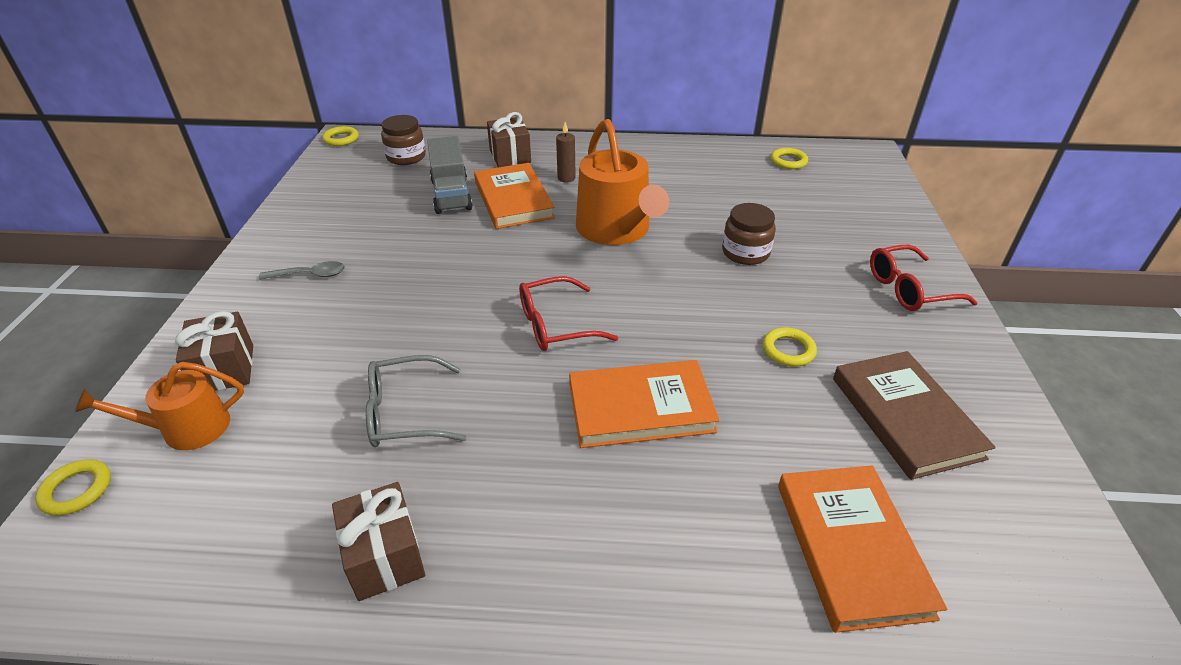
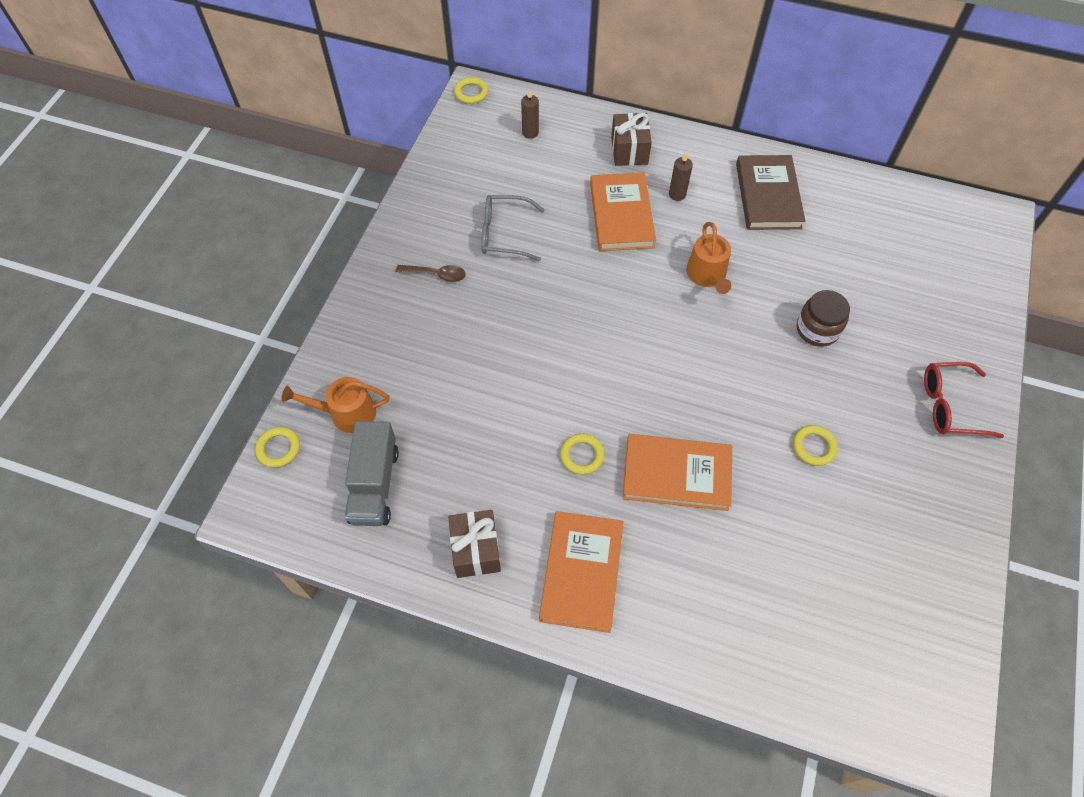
camera: 15 degrees right, 20 degrees up
brown gift [175,311,253,391] -> none
grey spoon [259,261,345,280] -> brown spoon [396,265,466,282]
grey glasses [366,355,466,447] -> grey glasses moved to [481,195,545,261]
brown jar [381,115,426,165] -> brown candle [521,89,539,139]
grey truck [427,136,473,214] -> grey truck moved to [345,421,399,526]
red glasses [519,276,618,351] -> none
orange watering can [576,119,669,245] -> orange watering can [686,222,731,294], size x0.59
yellow ring [771,148,808,169] -> yellow ring moved to [560,433,605,475]
orange book [778,466,947,633] -> orange book moved to [539,511,624,633]
brown book [833,351,996,480] -> brown book moved to [736,155,805,230]

